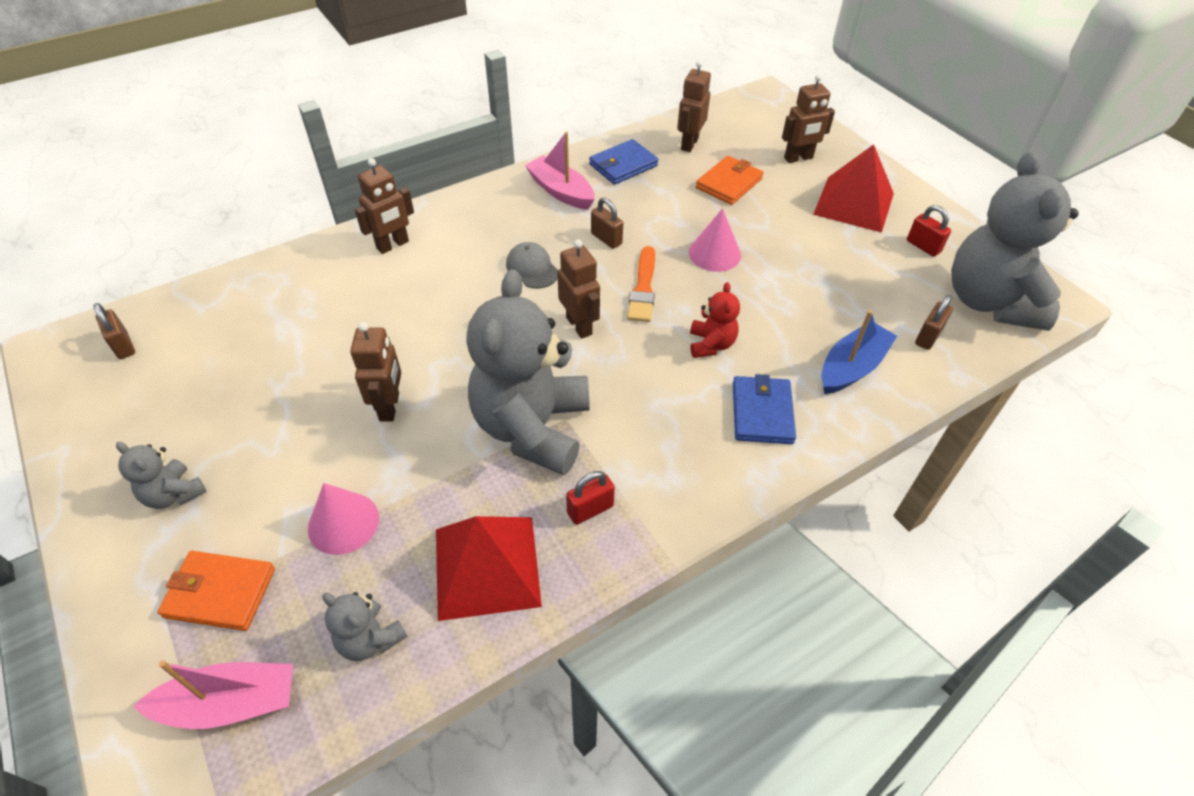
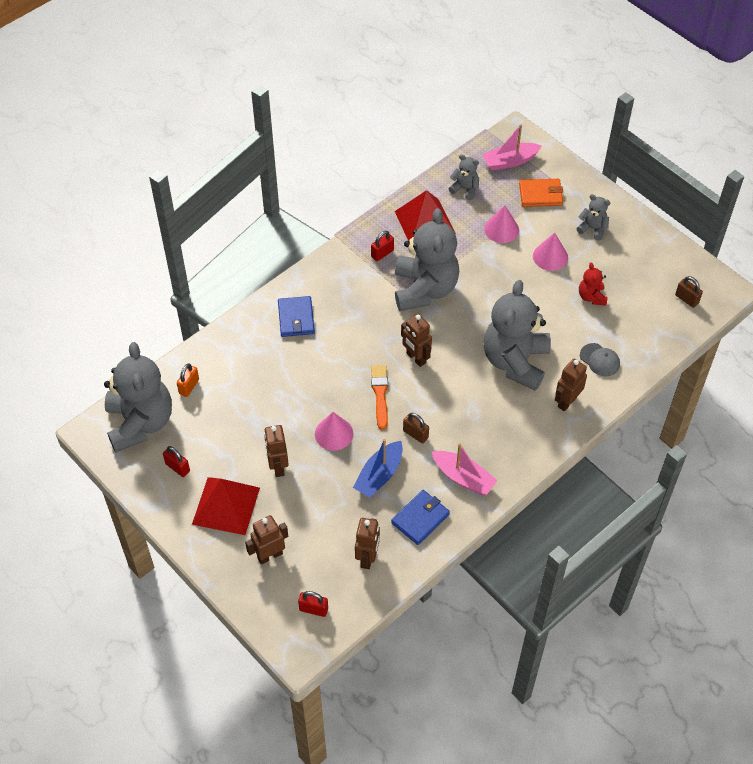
camera: 170 degrees right, 5 degrees up
brown robot [350,322,401,422] -> brown robot moved to [264,425,289,477]
grey cap [506,242,558,288] -> grey cap moved to [580,343,620,376]
red teddy bear [690,282,740,358] -> red teddy bear moved to [579,263,608,306]
orange wallet [696,156,764,205] -> none
blue boat [821,310,897,394] -> blue boat moved to [353,439,403,498]
brown padlock [915,295,953,350] -> orange padlock [177,363,199,397]
none -> red padlock [298,591,328,617]
none -> grey teddy bear [483,280,551,391]
none -> pink cone [533,233,568,271]

